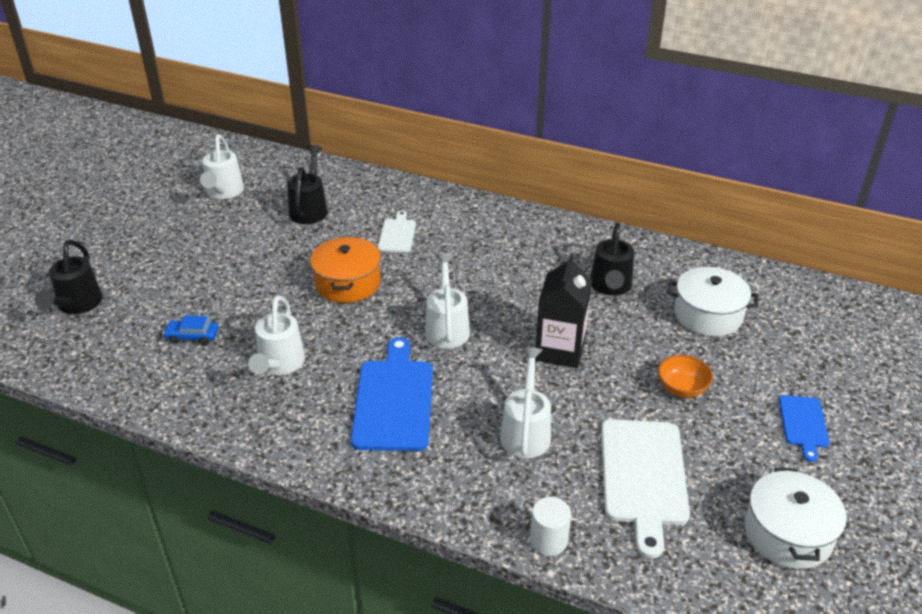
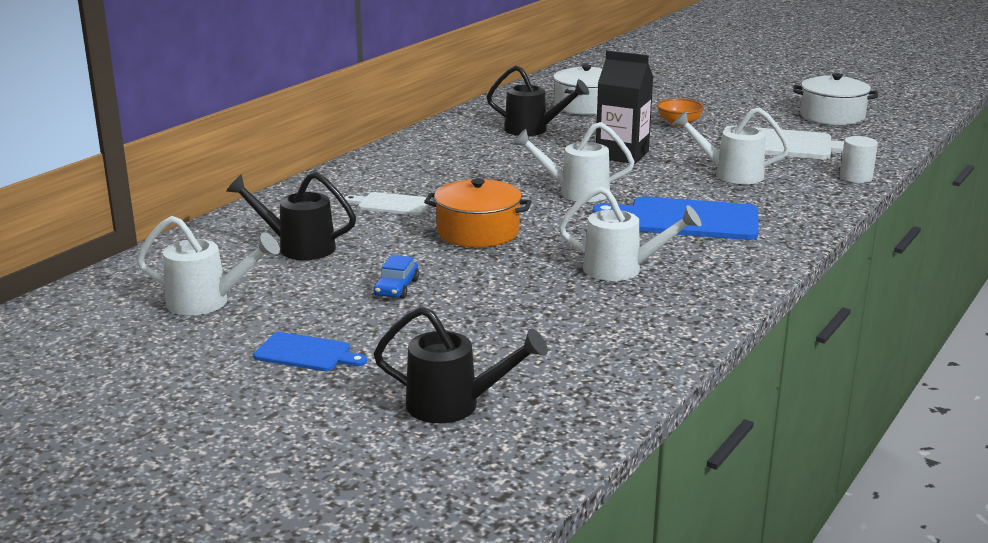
camera: 80 degrees left, 15 degrees down
blue car [163,315,219,345] -> blue car moved to [374,255,419,299]
blue cutting board [779,395,829,462] -> blue cutting board moved to [253,332,367,371]

